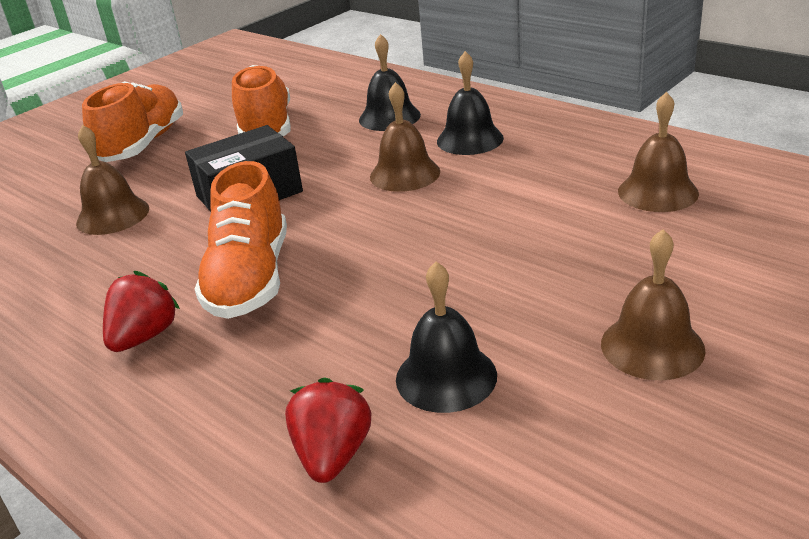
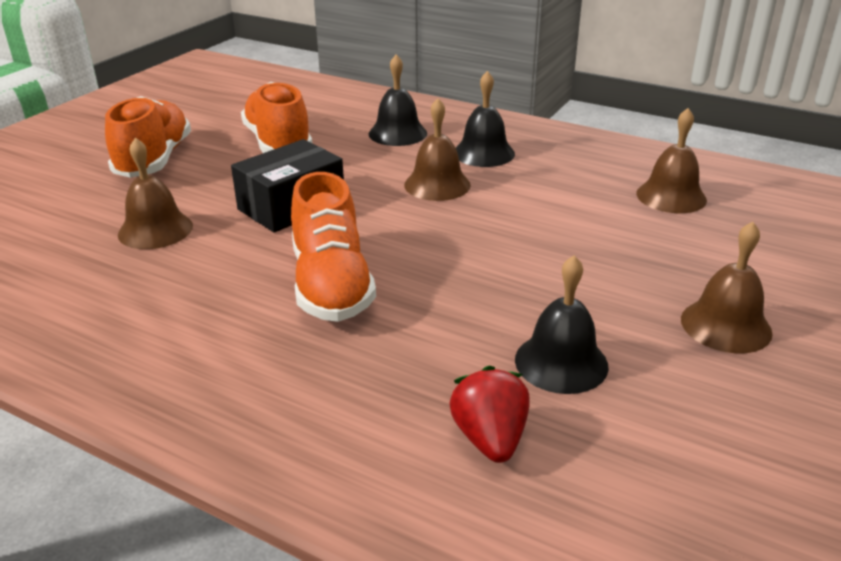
camera: 15 degrees left, 0 degrees up
red strawberry [103,271,180,352] -> none

